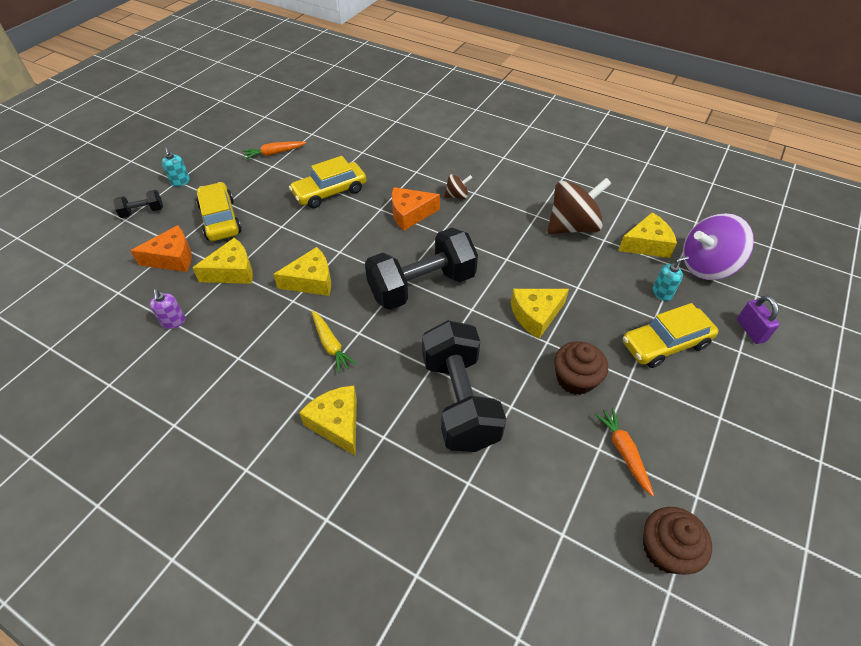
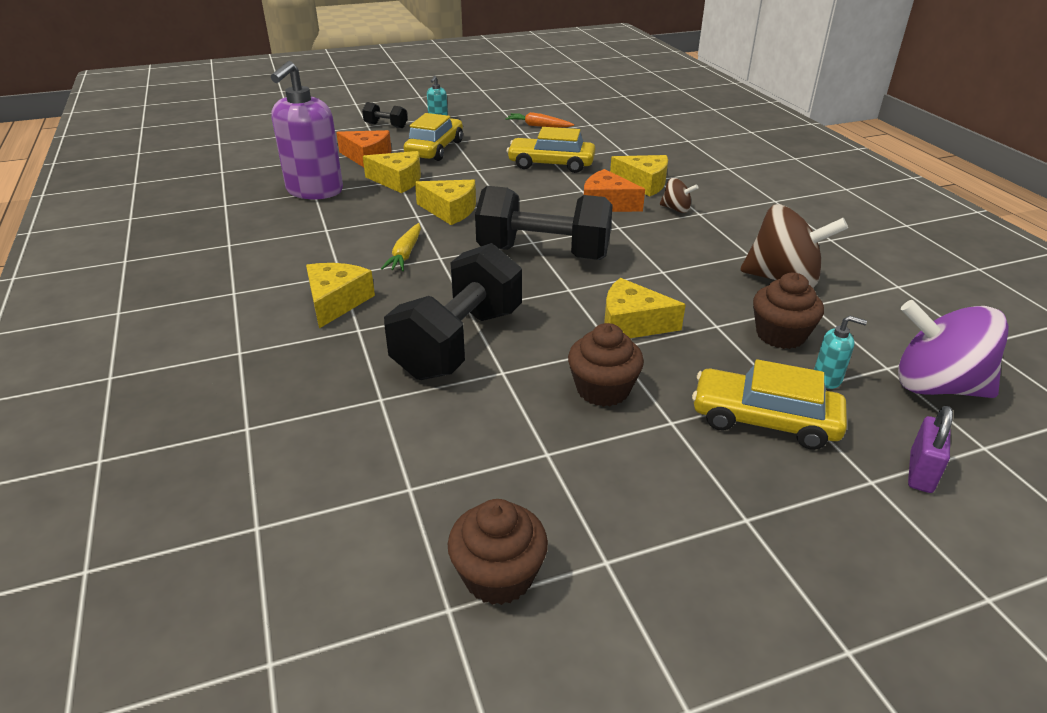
camera: 40 degrees right, 15 degrees down
purple soap dispenser [150,289,185,329] -> purple soap dispenser [271,61,343,199], size x2.44
orange carrot [594,407,654,497] -> none
yellow cheese [618,212,677,258] -> yellow cheese moved to [610,155,668,196]
none -> brown cupcake [753,273,824,349]

